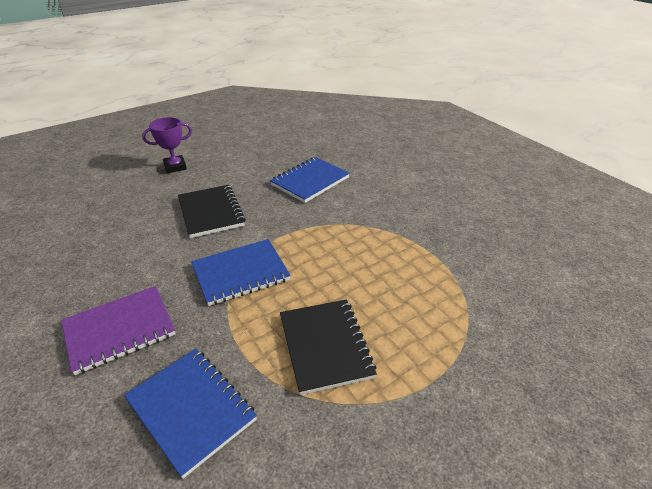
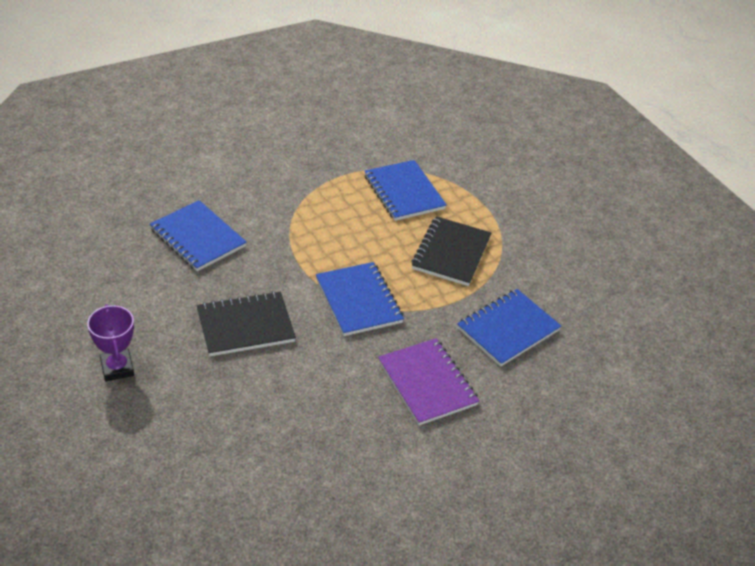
camera: 90 degrees left, 5 degrees up
black notebook [280,299,377,395] -> black notebook turned 60 degrees counterclockwise [411,216,491,286]
none -> blue notebook [364,160,447,221]

